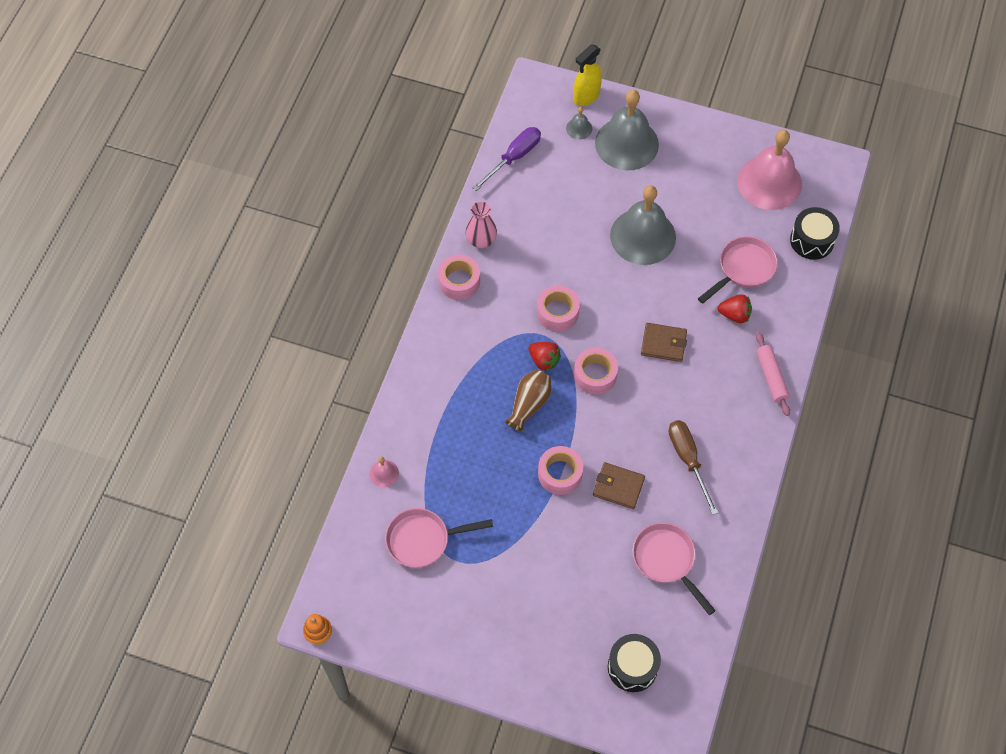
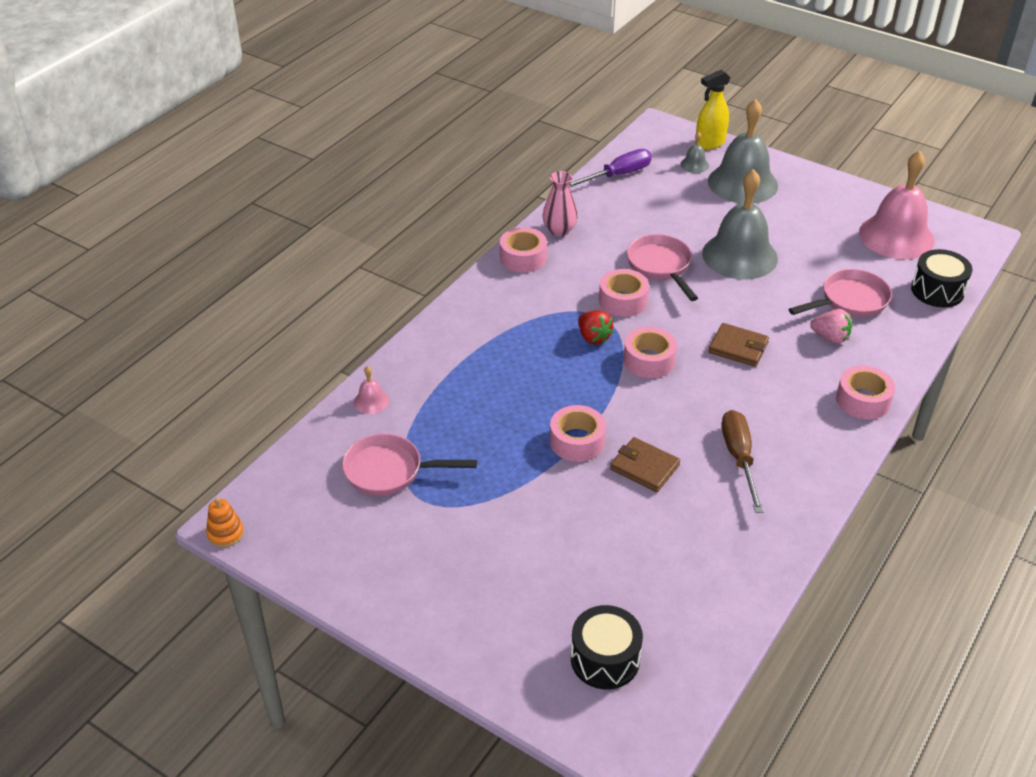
camera: 15 degrees right, 20 degrees down
brown vase [505,370,551,432] -> none
pink pan [632,523,716,615] -> pink pan moved to [627,234,698,301]
red strawberry [718,294,752,324] -> pink strawberry [810,309,852,344]
pink rolling pin [756,332,790,416] -> pink tape [836,365,895,420]

